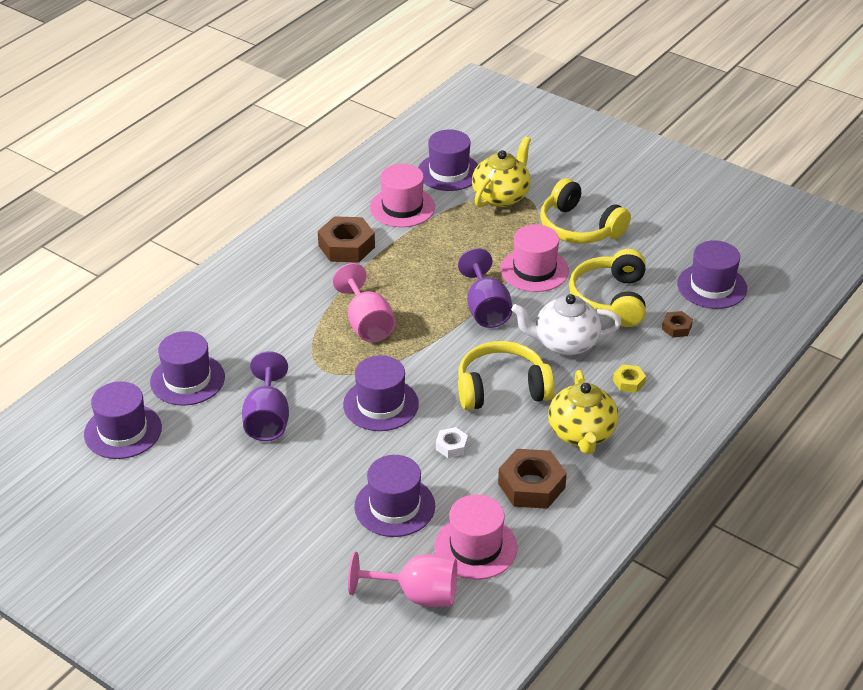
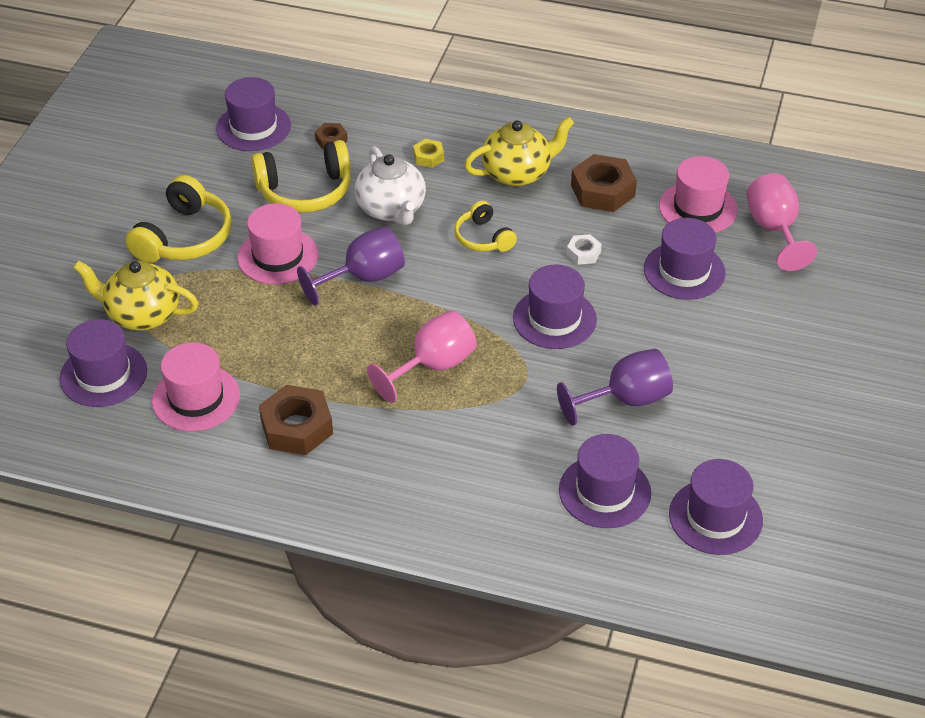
camera: 110 degrees left, 5 degrees up
yellow headphones [458,341,555,410] -> yellow headphones [454,201,517,252], size x0.60

